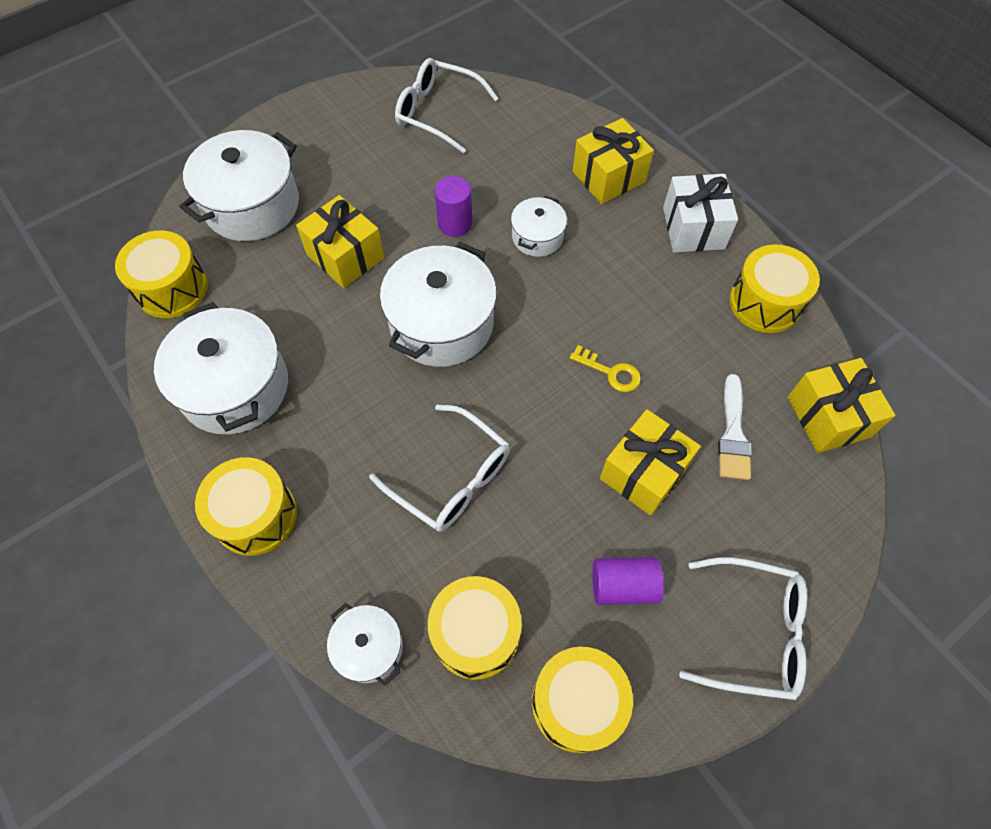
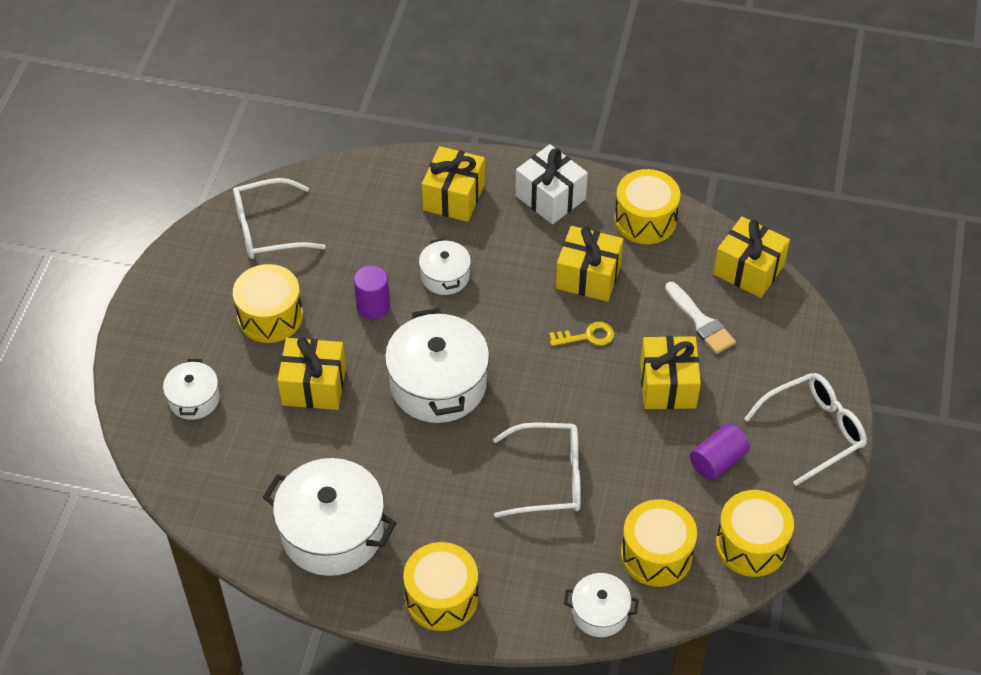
camera: 40 degrees left, 10 degrees down
yellow drum [115,230,208,318] -> yellow drum moved to [233,264,303,343]
white pot [180,130,299,241] -> white pot [163,359,220,420], size x0.53
none -> yellow gift [556,226,624,302]

